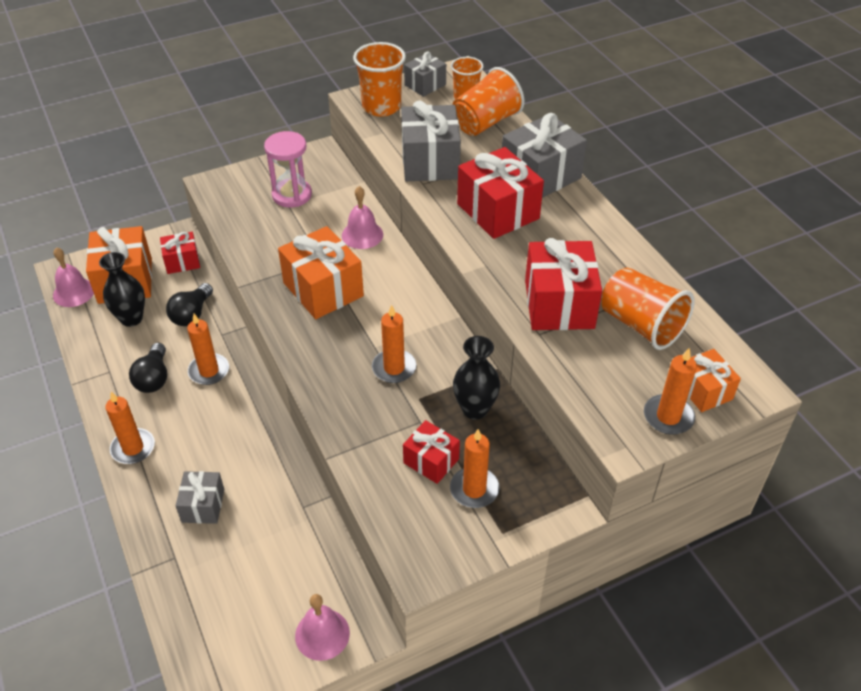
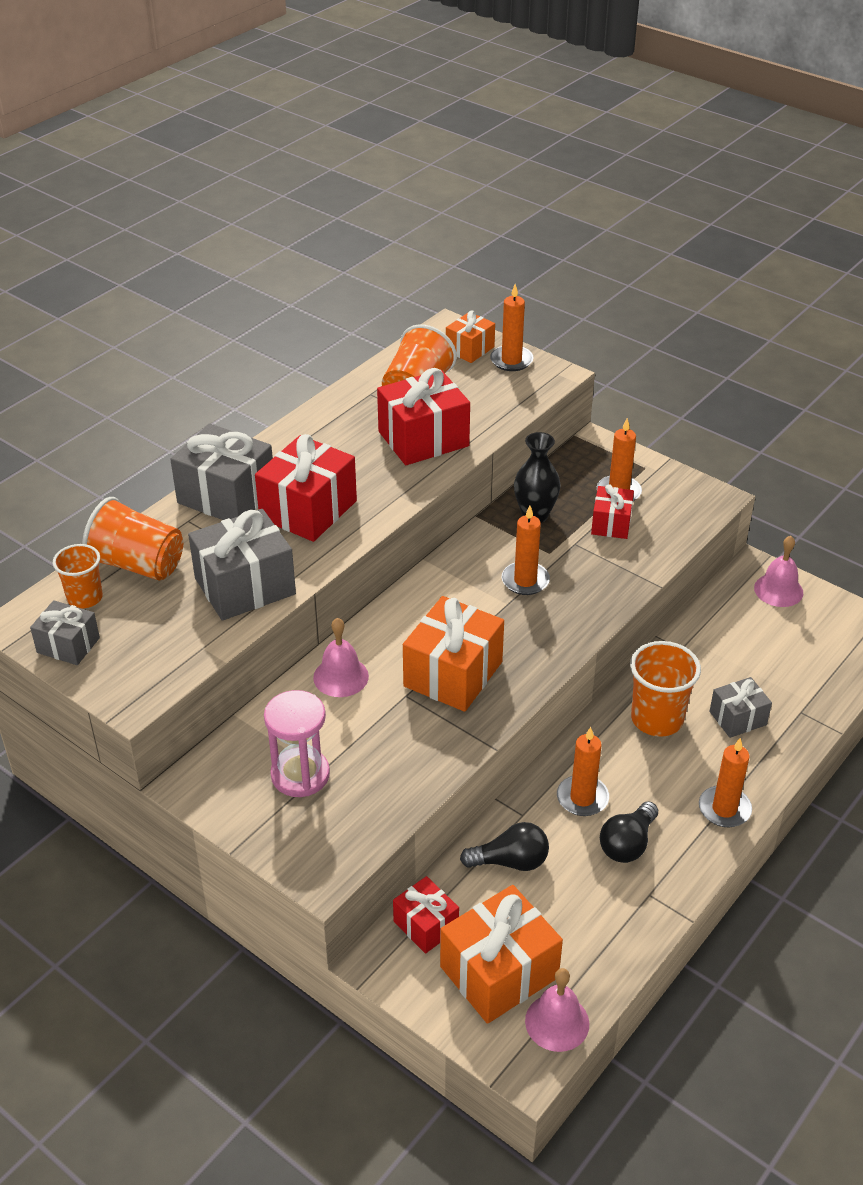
camera: 115 degrees left, 5 degrees down
black vase [99,252,145,327] -> none
black light bulb [129,343,167,393] -> black light bulb turned 150 degrees clockwise [600,801,658,863]
orange cup [353,42,406,117] -> orange cup moved to [630,641,701,737]

